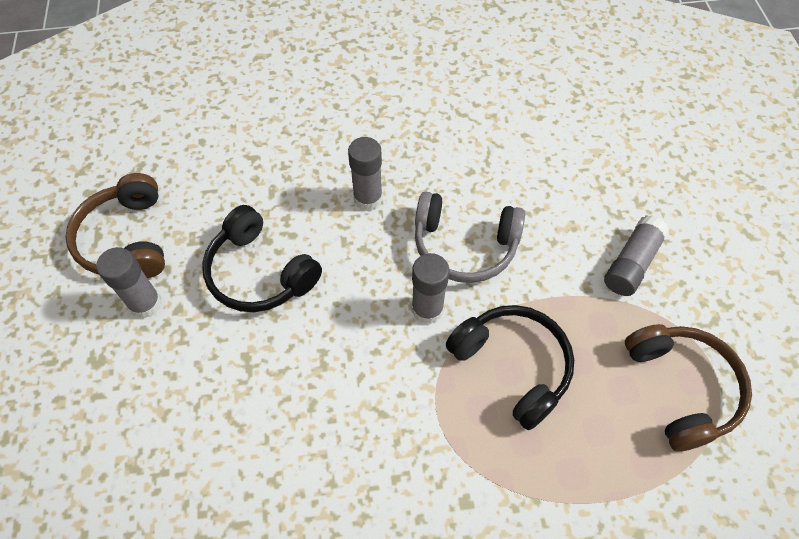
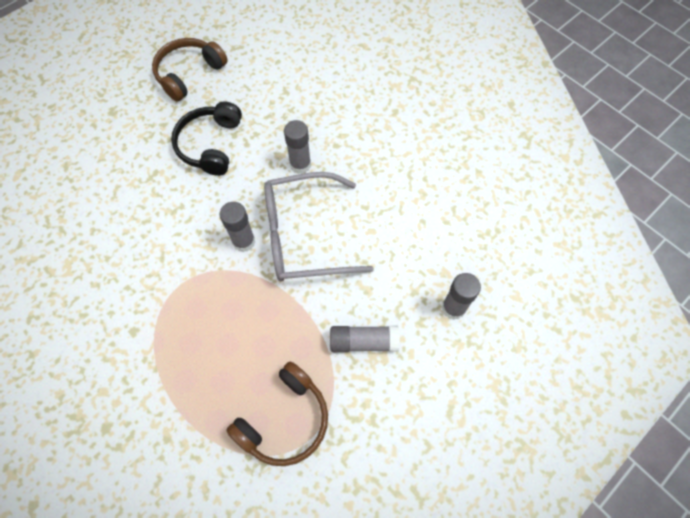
camera: 55 degrees right, 5 degrees up
grey glue stick [96,247,162,319] -> grey glue stick moved to [442,273,481,320]
grey headphones [415,192,525,283] -> grey glasses [264,172,374,281]
black headphones [446,305,574,430] -> none

